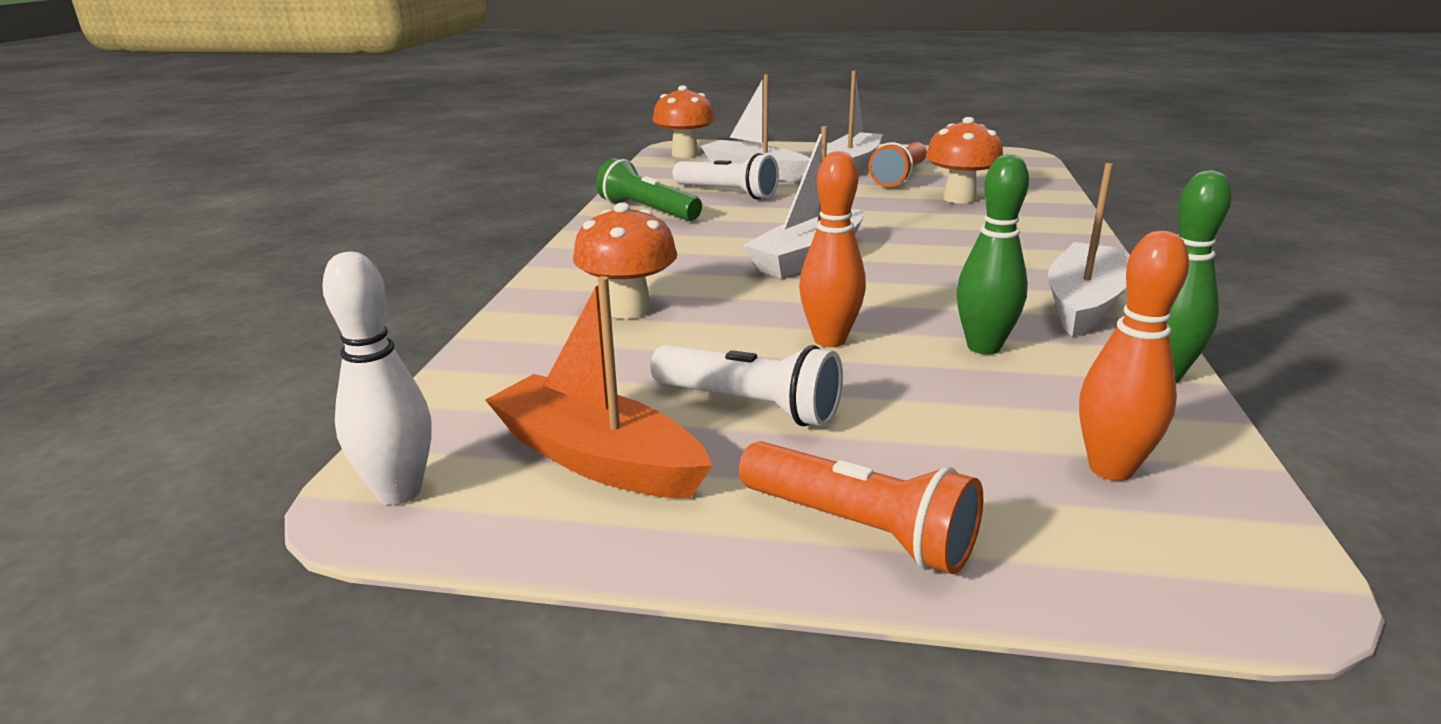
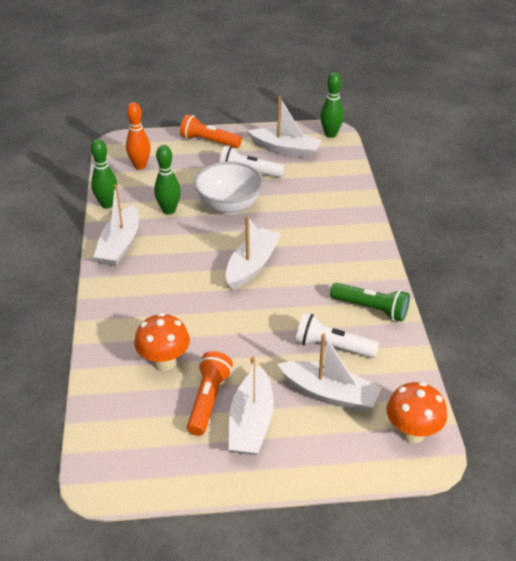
camera: 165 degrees right, 15 degrees up
white bowling pin [322,252,432,505] -> green bowling pin [320,72,344,138]
orange boat [485,276,713,498] -> white boat [247,96,322,158]
orange mushroom [573,203,677,319] -> none
orange bowling pin [799,151,866,347] -> white bowl [194,162,263,215]

